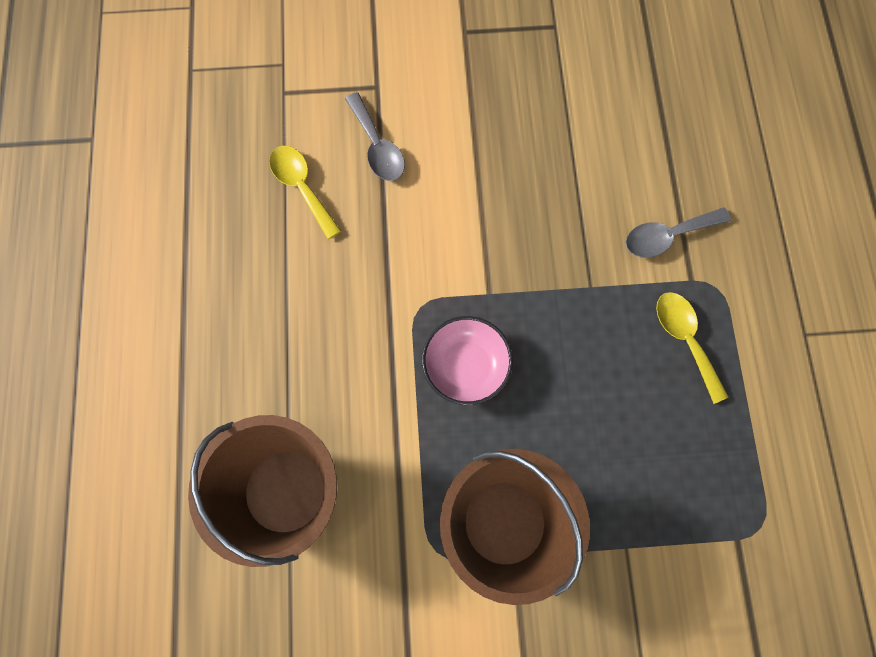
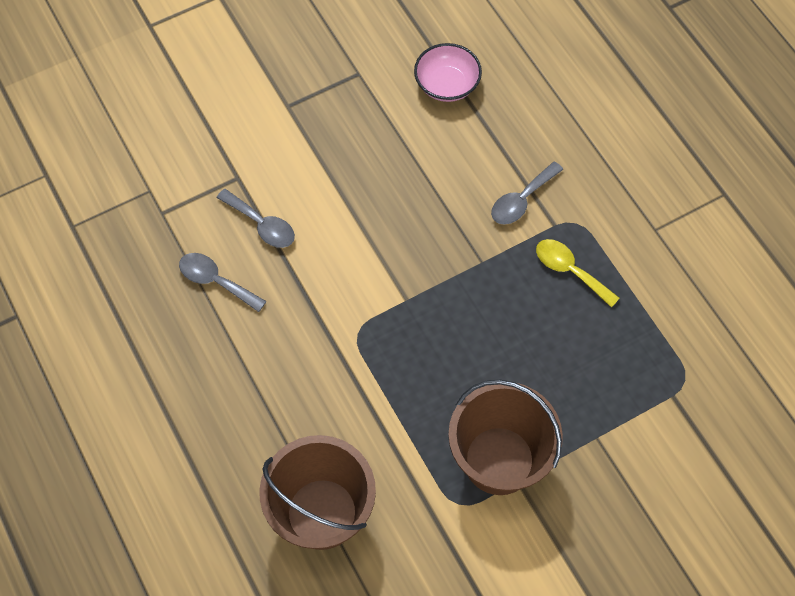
camera: 25 degrees left, 10 degrees down
yellow spoon [269,146,341,239] -> grey spoon [179,253,266,312]
pink bowl [422,316,513,405] -> pink bowl moved to [414,43,482,102]

